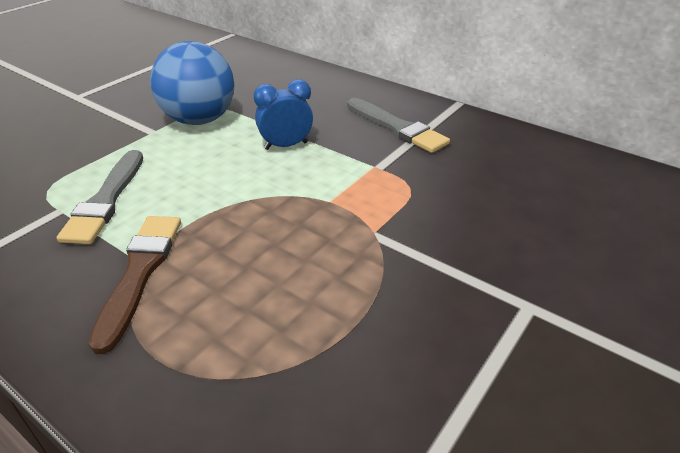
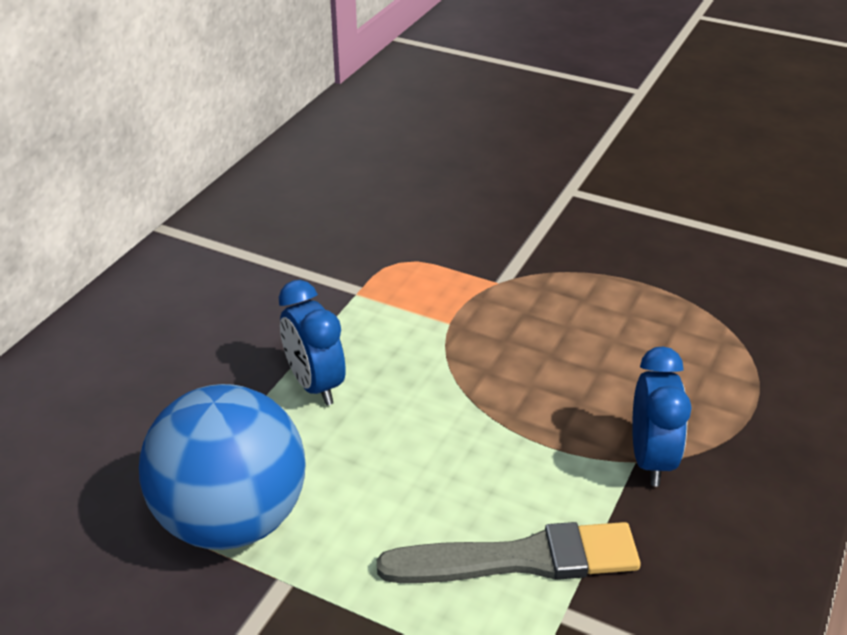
camera: 100 degrees left, 0 degrees up
brown brush [88,216,181,354] -> blue clock [632,347,691,486]
grey brush [347,98,450,153] -> none

